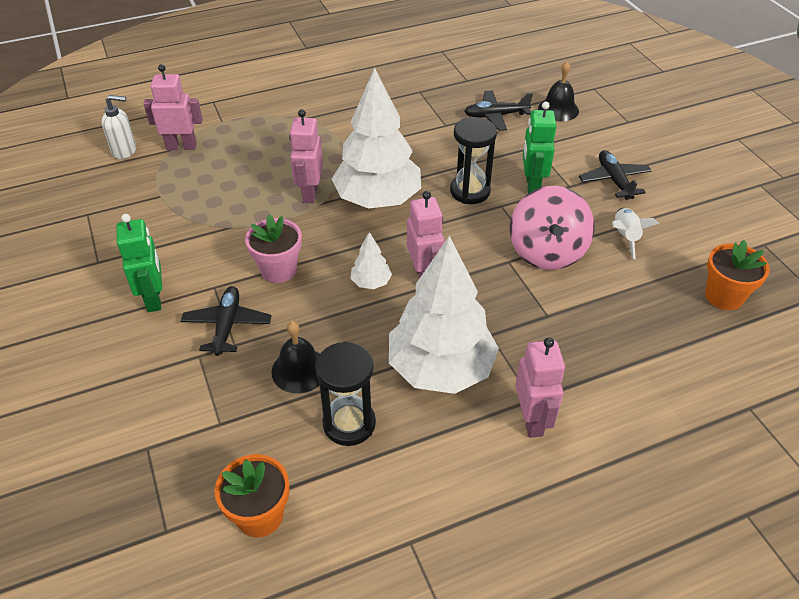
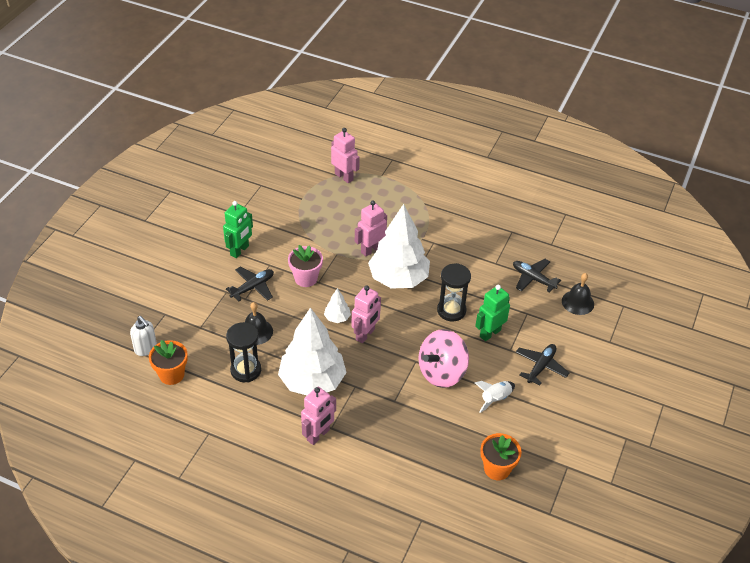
camera: 45 degrees right, 0 degrees up
white soap dispenser [102,95,136,159] -> white soap dispenser moved to [130,316,157,356]

